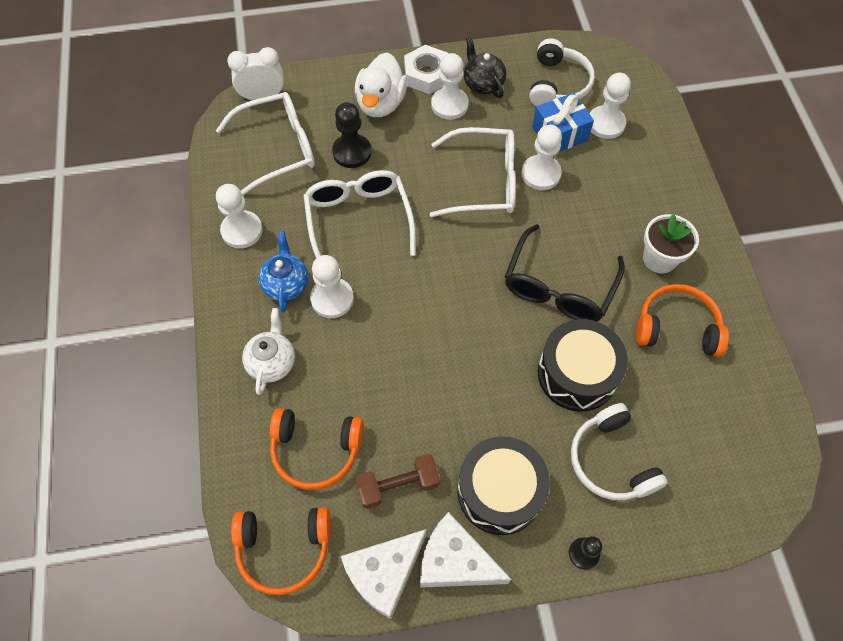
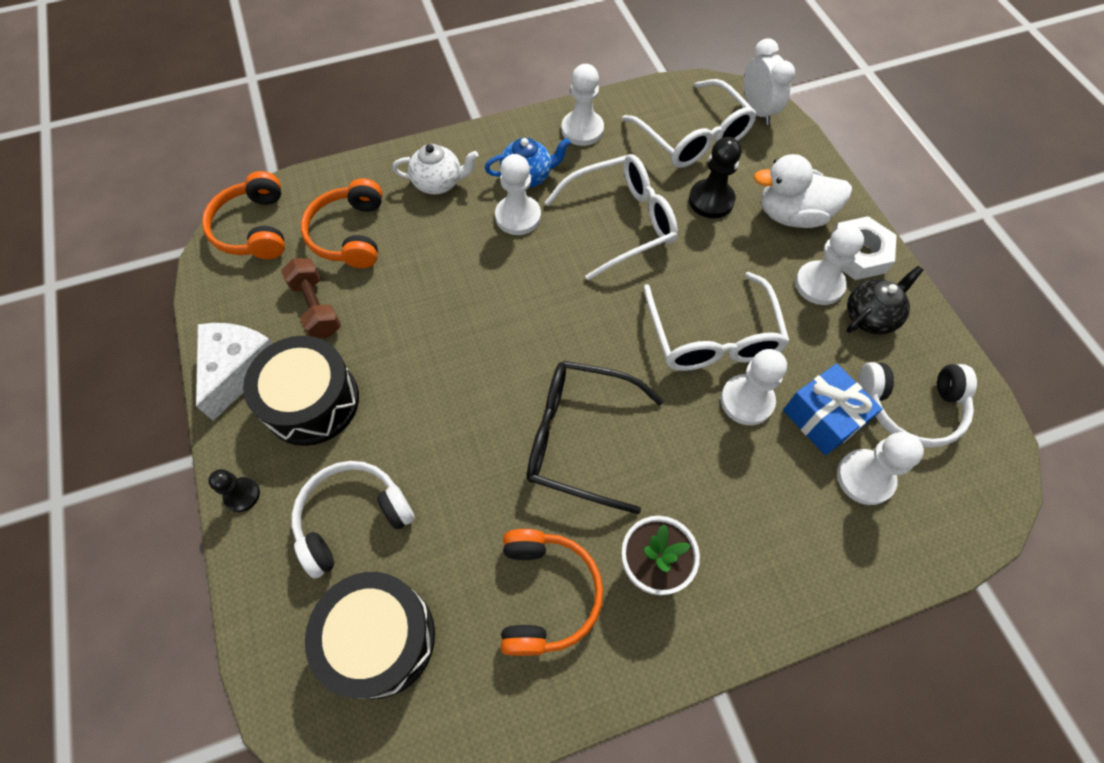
camera: 80 degrees right, 0 degrees up
white cheese [341,529,427,619] -> none
black drum [538,319,628,412] -> black drum moved to [305,572,435,699]

